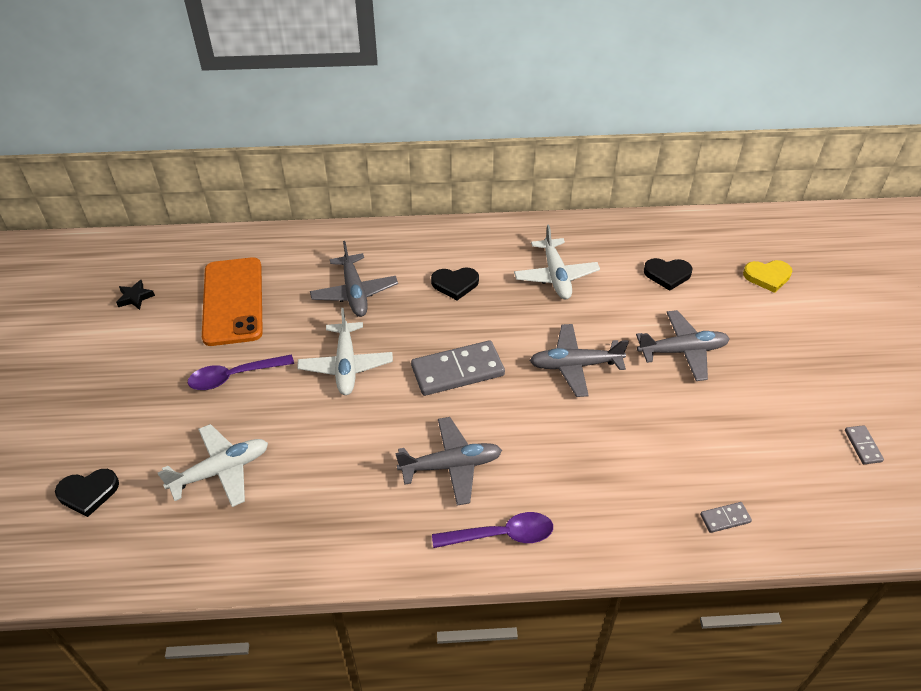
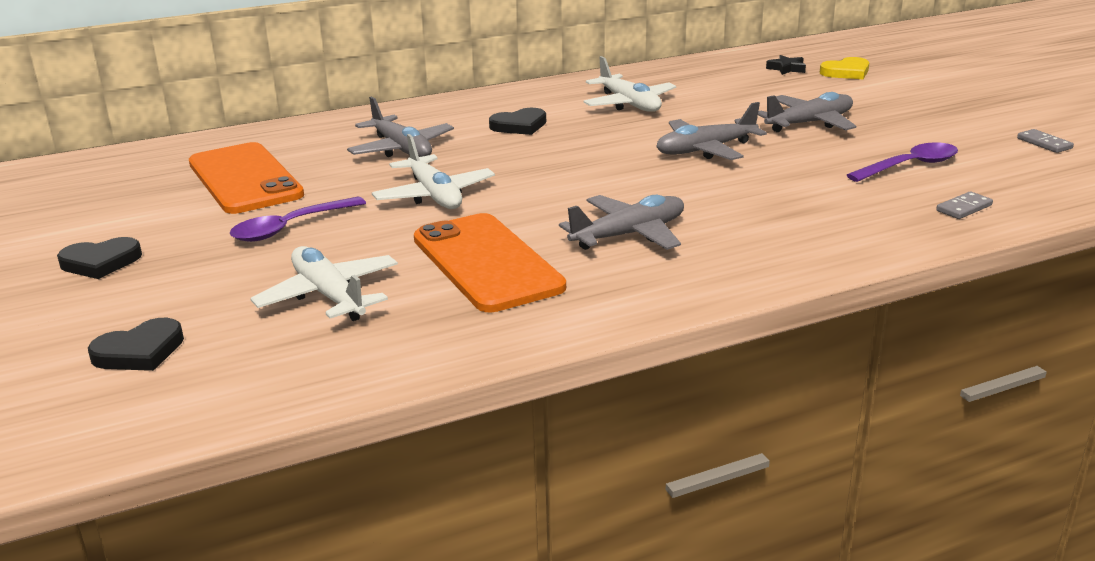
camera: 20 degrees left, 20 degrees down
black star [116,280,155,310] -> black star moved to [766,55,806,75]
white plane [158,424,268,507] -> white plane turned 75 degrees counterclockwise [250,246,398,321]
grey domino [411,340,505,396] -> none
purple spoon [432,512,553,548] -> purple spoon moved to [847,142,958,182]
black heart [644,258,693,291] -> black heart moved to [57,237,142,279]
none -> orange phone [414,213,566,312]

